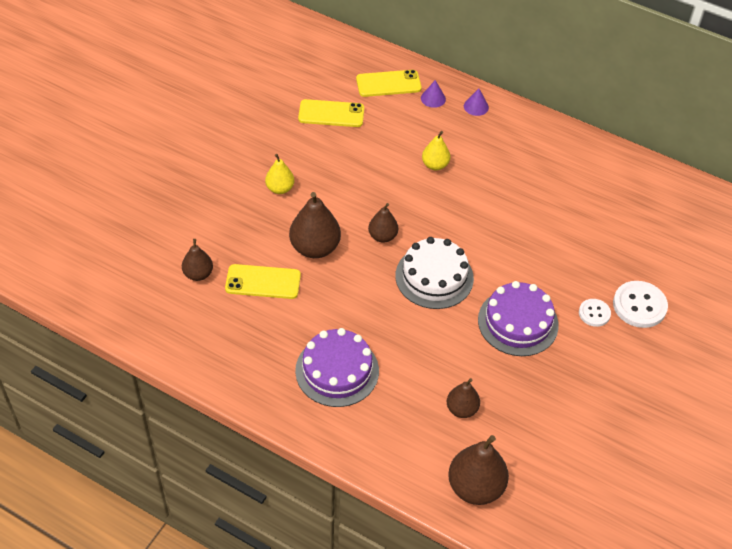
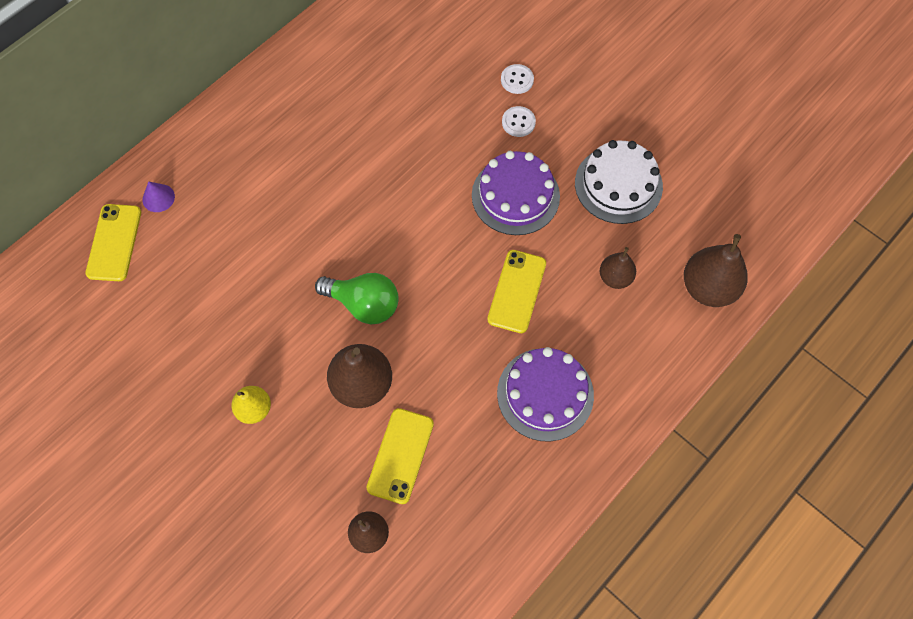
camera: 75 degrees left, 15 degrees up
yellow phone [298,99,364,127] -> yellow phone moved to [487,250,546,333]
brown pear [368,203,398,243] -> green light bulb [315,273,399,324]
white cake [395,237,474,309] -> white cake moved to [575,140,663,224]
yellow pear [422,131,450,170] -> none
purple cone [464,89,489,116] -> none
white button [613,281,668,328] -> white button [501,64,534,94], size x0.59

